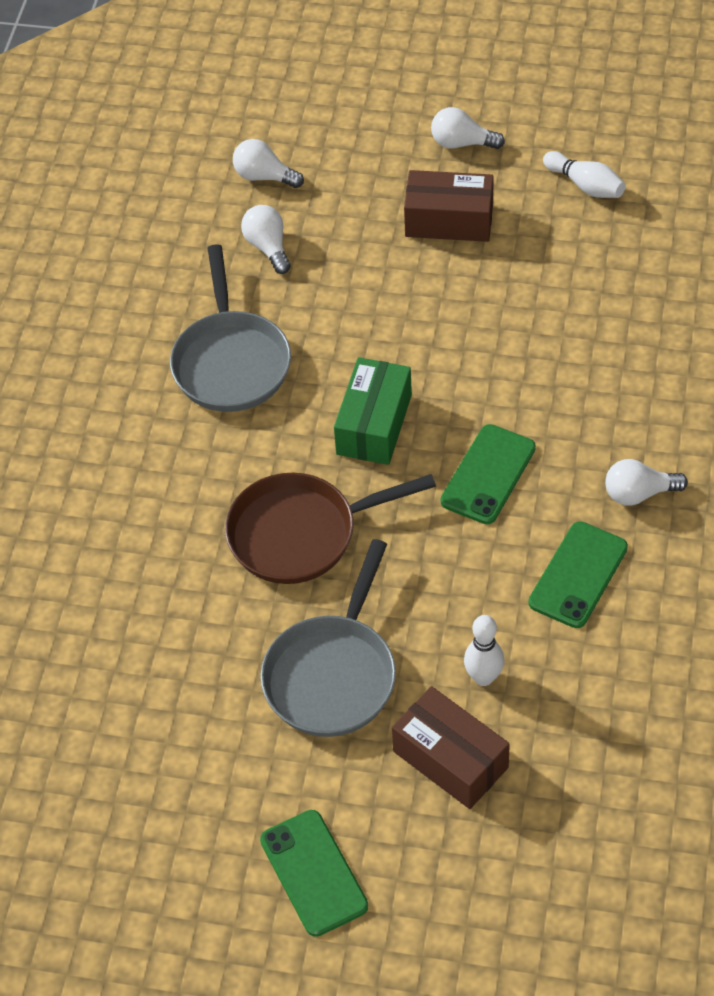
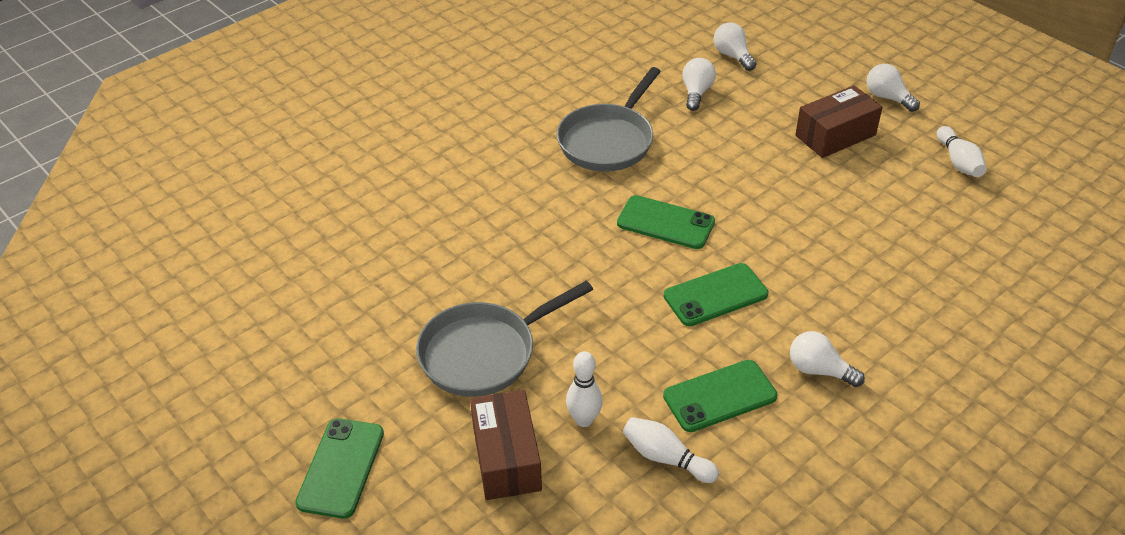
camera: 35 degrees right, 10 degrees down
brown pan [225,473,436,584] -> none
green box [334,357,412,465] -> green phone [617,195,715,249]
brown box [404,170,494,242] -> brown box turned 75 degrees counterclockwise [795,85,883,158]
none -> white bowling pin [623,417,719,483]

